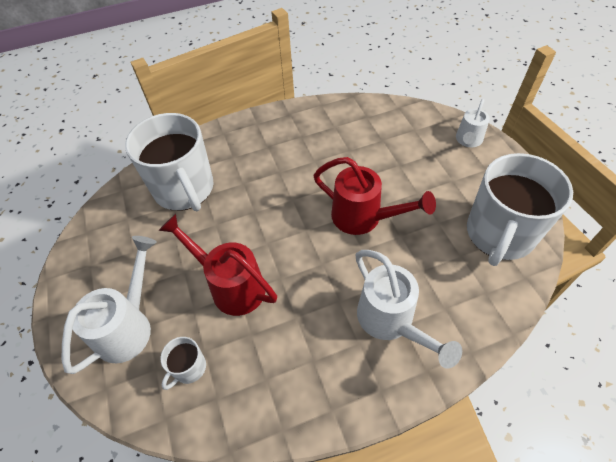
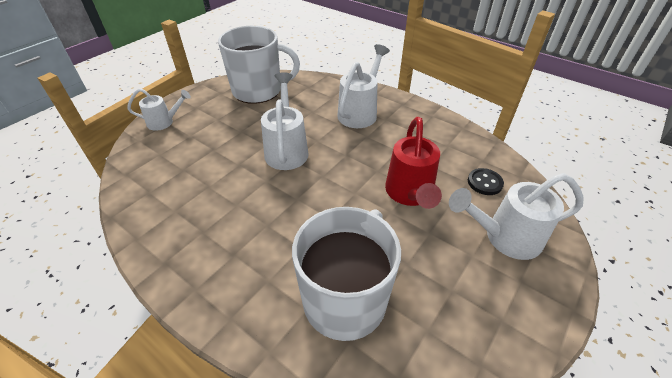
camera: 125 degrees left, 10 degrees down
white mug [160,337,206,390] -> black button [468,168,504,195]
red watering can [313,157,436,235] -> white watering can [261,72,309,170]

